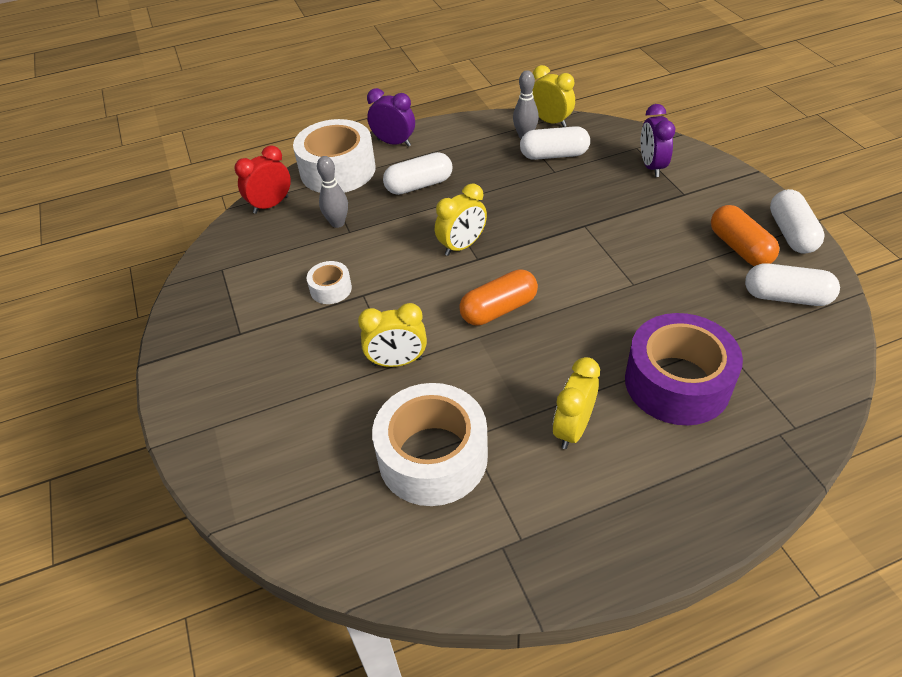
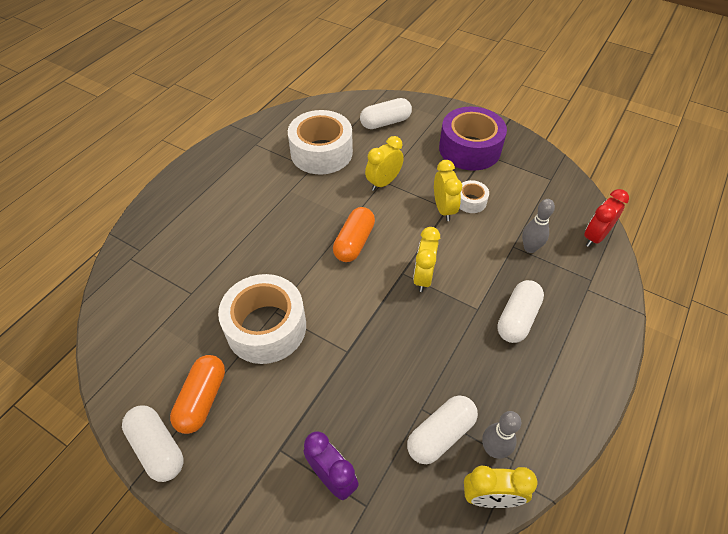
camera: 140 degrees right, 5 degrees up
red clock [234,145,291,214] -> red clock turned 150 degrees counterclockwise [584,189,629,247]
white tape [293,119,376,193] -> white tape moved to [218,274,306,364]
purple clock [367,88,415,147] -> none
yellow clock [553,357,600,449] -> yellow clock moved to [434,160,462,221]
purple tape [625,313,743,425] -> purple tape moved to [439,107,507,171]
orange capsule [711,205,779,266] -> orange capsule turned 75 degrees clockwise [170,355,225,434]
white capsule [745,263,840,306] -> white capsule moved to [360,98,412,129]

